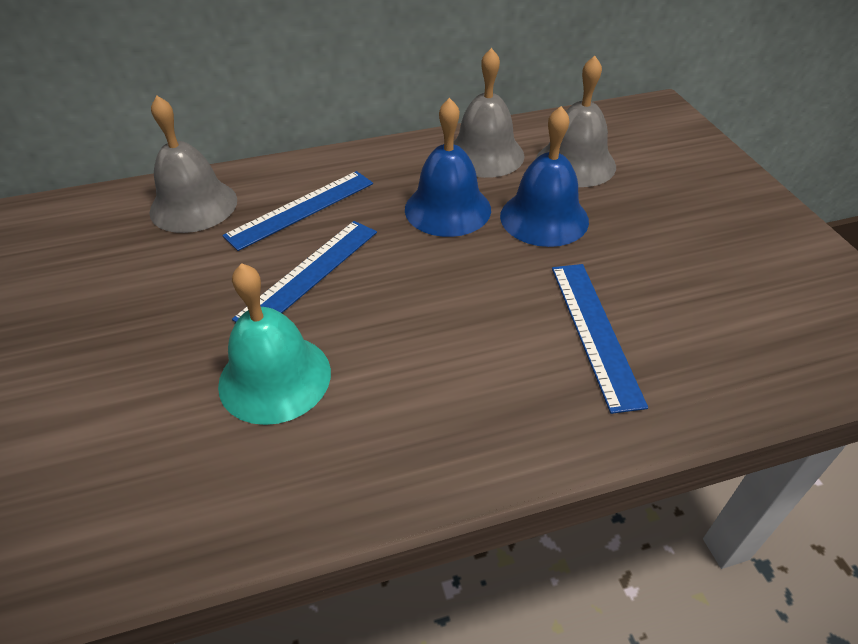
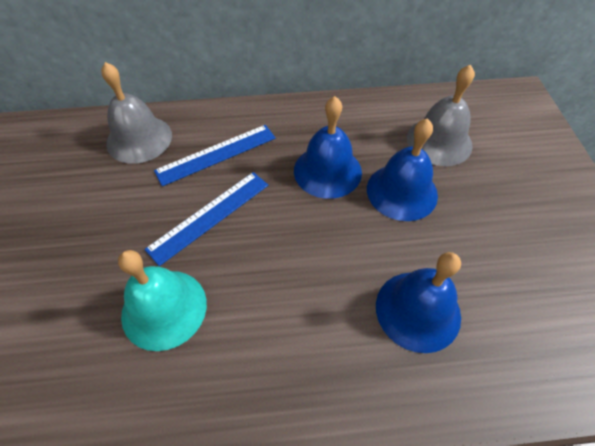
camera: 10 degrees right, 10 degrees up
grey bell [453,48,525,178] -> none
blue ruler [552,264,648,414] -> blue bell [376,252,461,353]

